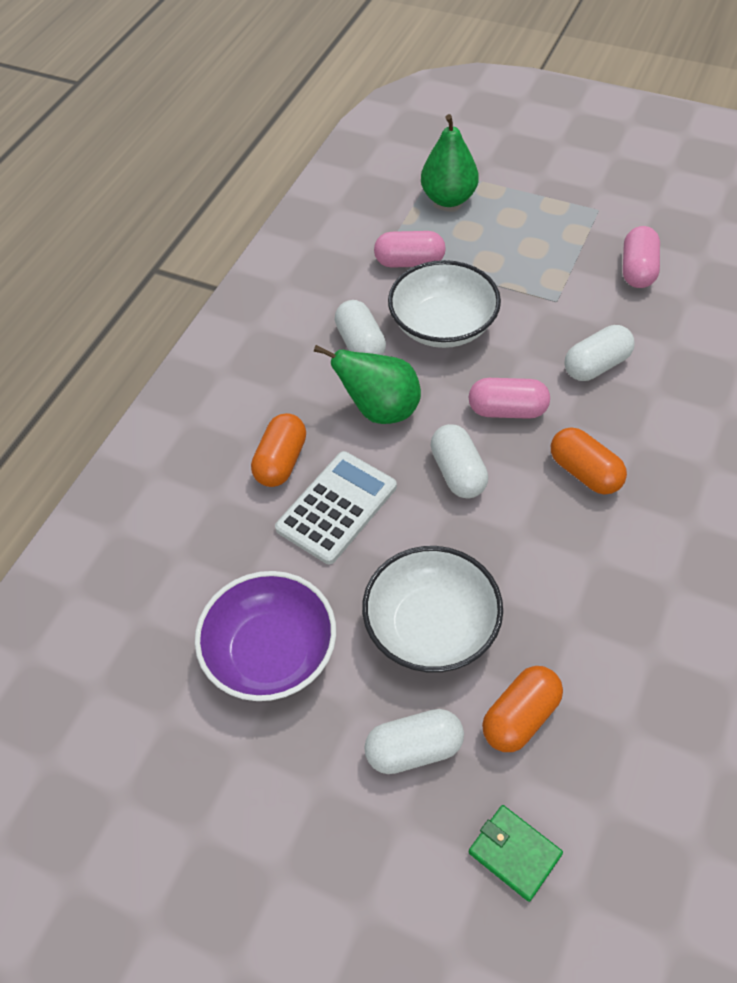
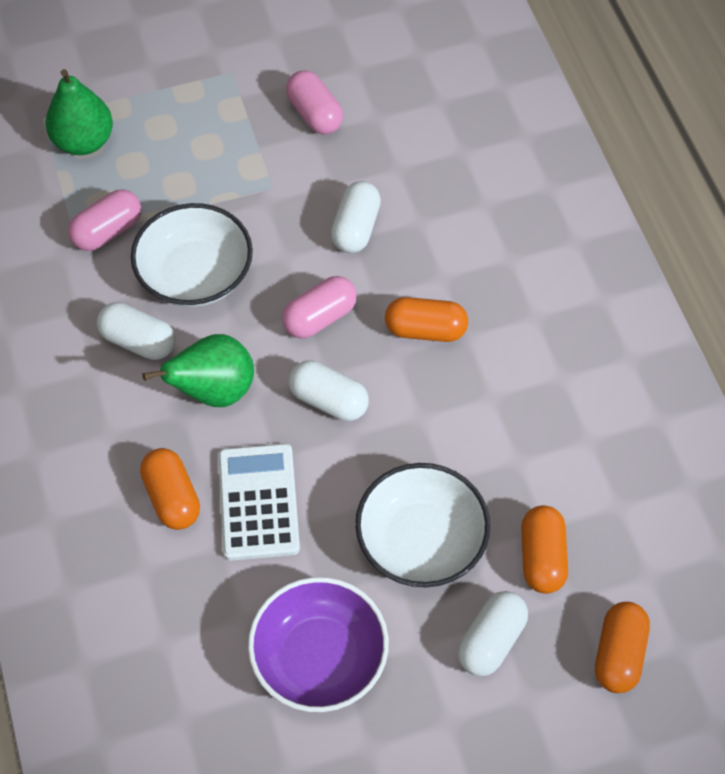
camera: 45 degrees left, 5 degrees up
green wallet [469,805,563,902] -> orange capsule [595,602,650,693]

